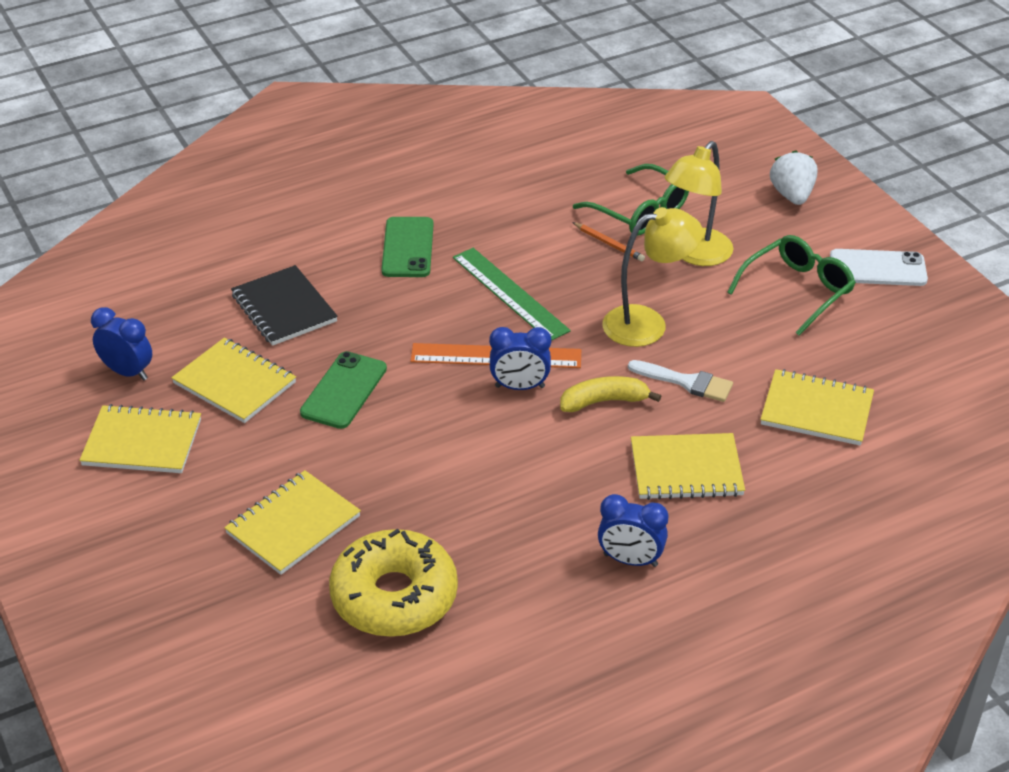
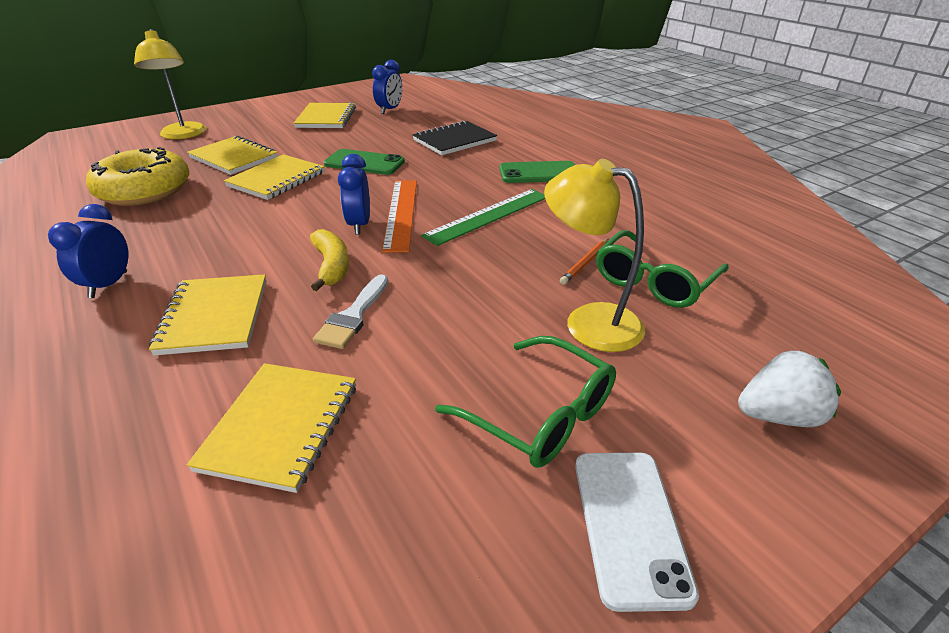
camera: 85 degrees right, 5 degrees down
yellow notebook [171,338,296,423] -> yellow notebook moved to [224,154,325,200]
yellow lamp [602,207,703,347] -> yellow lamp moved to [134,29,206,139]

